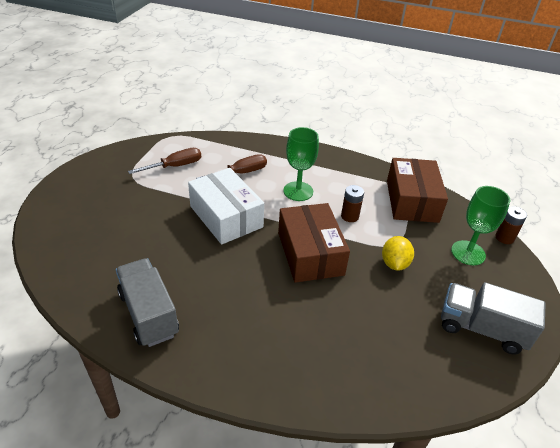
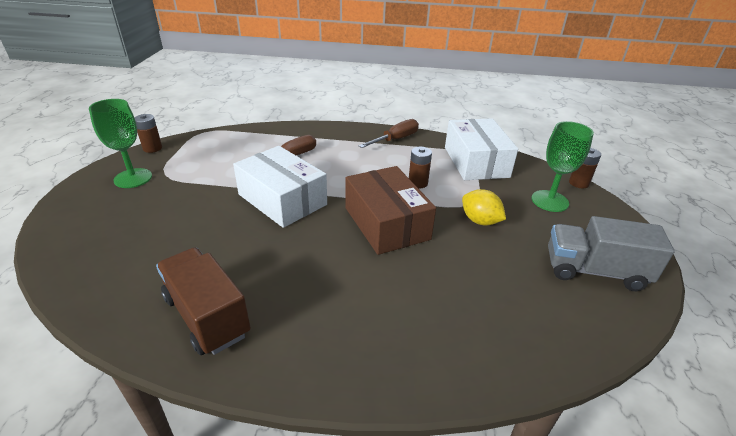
camera: 10 degrees left, 5 degrees down
grey truck [116,258,179,347] -> brown truck [156,247,251,355]
brown screwdriver [128,148,201,174] -> brown screwdriver moved to [359,119,419,148]
green goblet [283,127,319,201] -> green goblet moved to [89,99,152,188]
yellow lemon [382,236,414,271] -> yellow lemon turned 45 degrees counterclockwise [462,189,506,225]
brown box [387,158,448,223] -> white box [445,118,518,180]
none -> brown battery [134,114,162,153]

